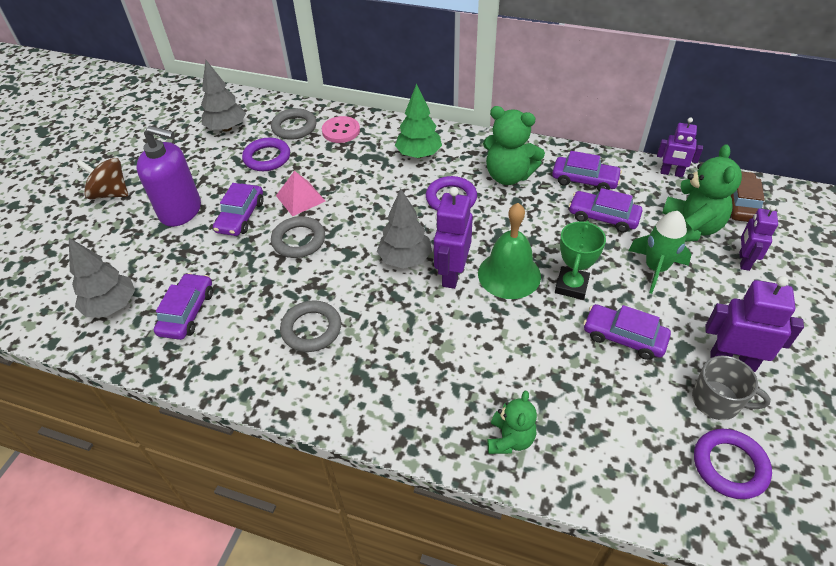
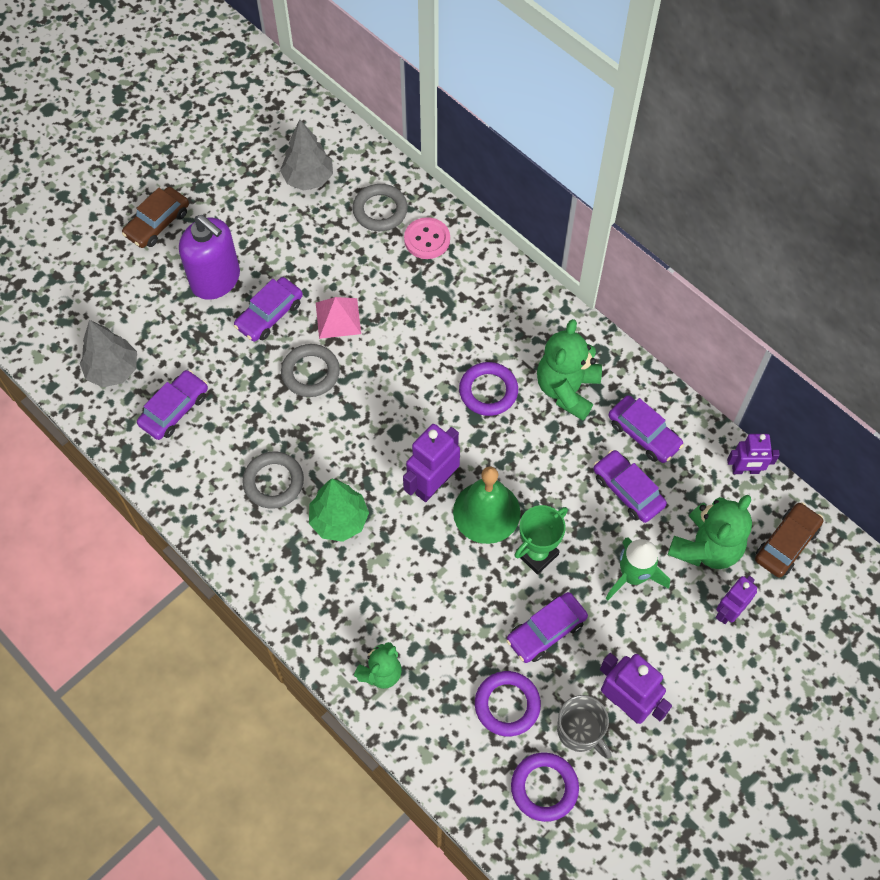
camera: 25 degrees right, 15 degrees up
brown spinning top [77,158,128,199] -> brown car [122,187,189,248]
purple ring [242,138,290,171] -> purple ring moved to [475,671,541,736]
grey tree [377,188,432,269] -> none
green tree [395,84,442,158] -> green tree moved to [309,479,369,542]
green teddy bear [483,106,545,185] -> green teddy bear turned 60 degrees clockwise [537,319,602,420]
purple car [583,304,671,360] -> purple car turned 90 degrees counterclockwise [506,592,588,663]
purple robot [657,118,703,177] -> purple robot turned 45 degrees counterclockwise [727,434,780,474]

